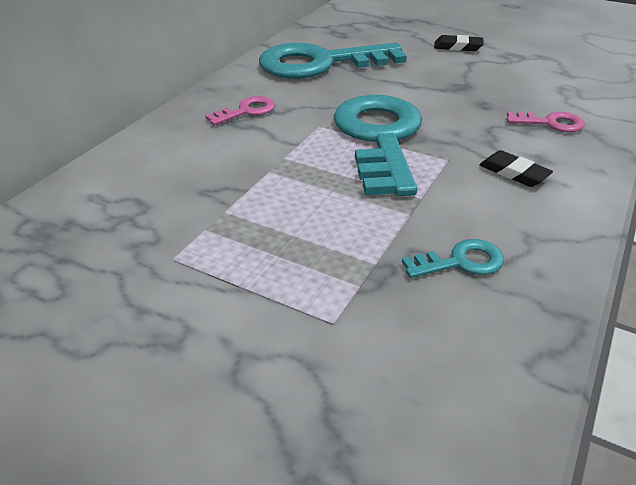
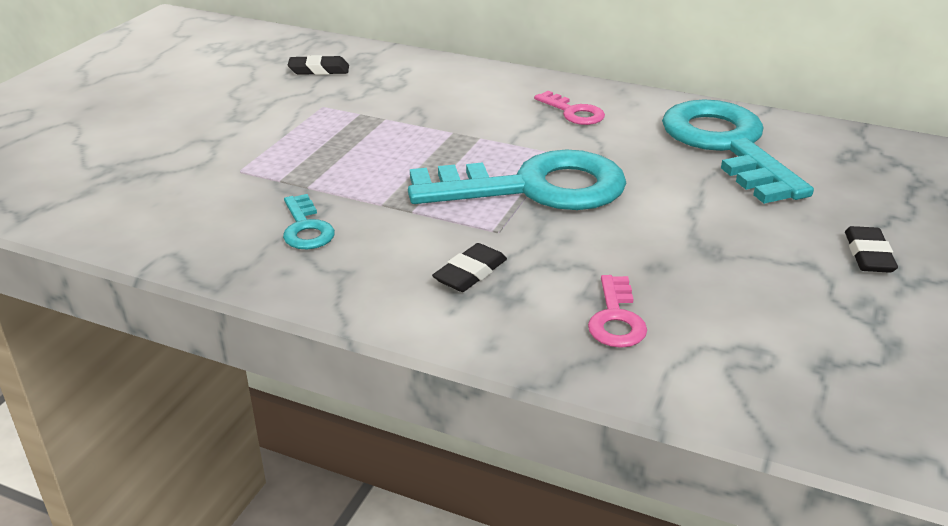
camera: 85 degrees right, 5 degrees down
none -> black eraser [288,55,349,75]

